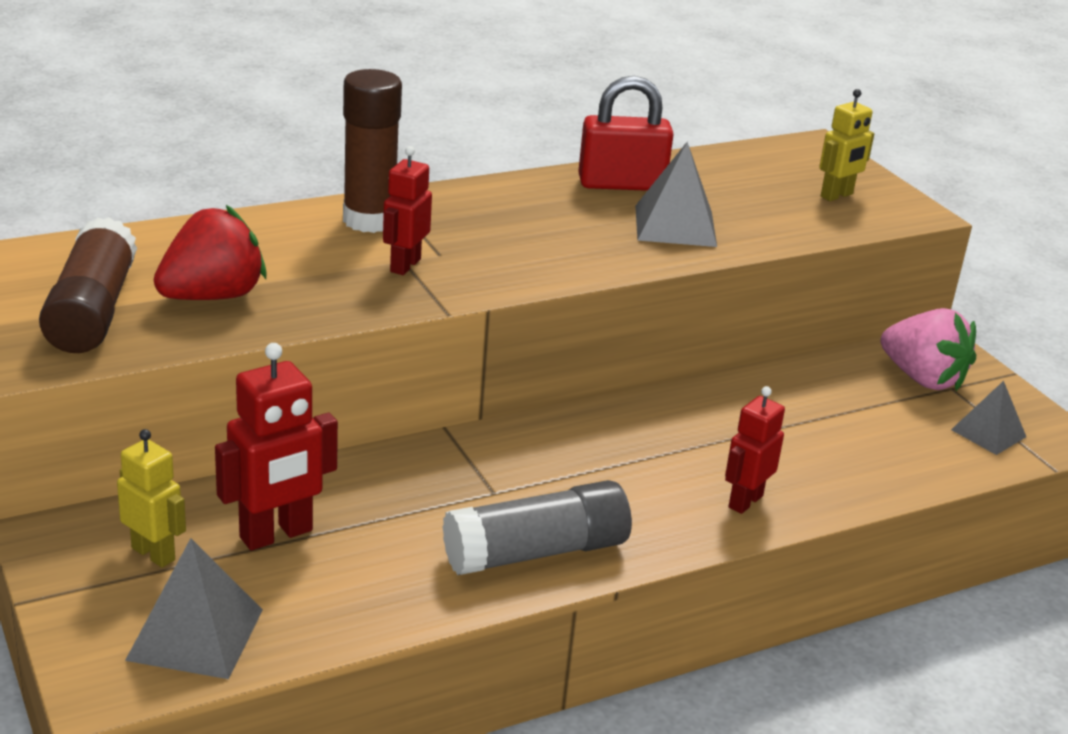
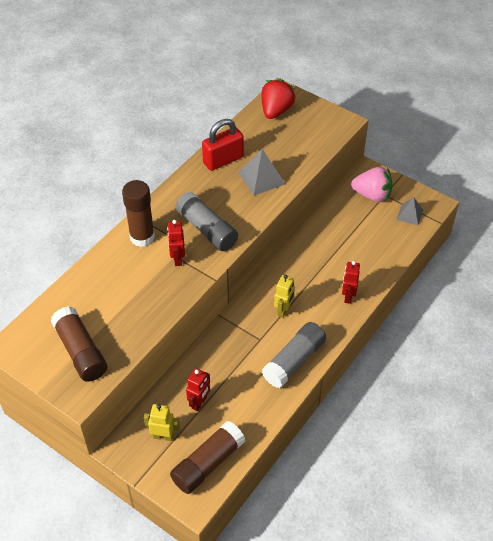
camera: 25 degrees left, 20 degrees up
grey pyramid [125,538,263,679] -> brown glue stick [170,421,245,494]
red strawberry [154,205,267,300] -> red strawberry moved to [261,79,296,119]
red robot [215,343,338,551] -> red robot [186,368,210,411], size x0.66
yellow robot [819,89,874,201] -> yellow robot moved to [274,275,295,317]
none -> grey glue stick [175,192,238,251]

